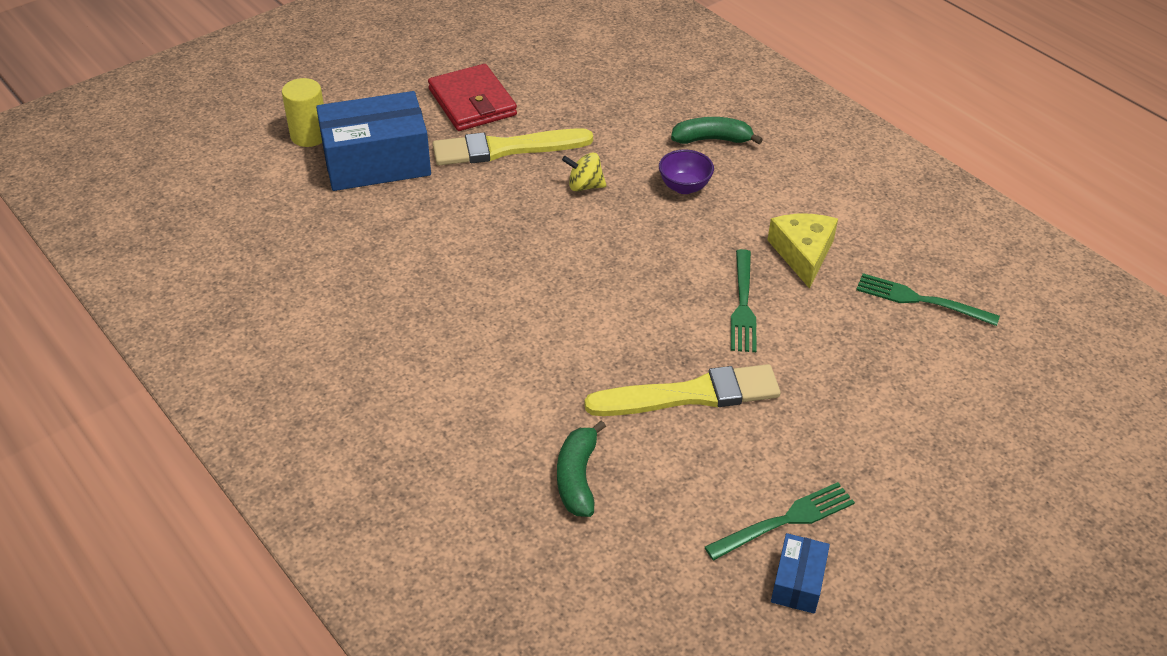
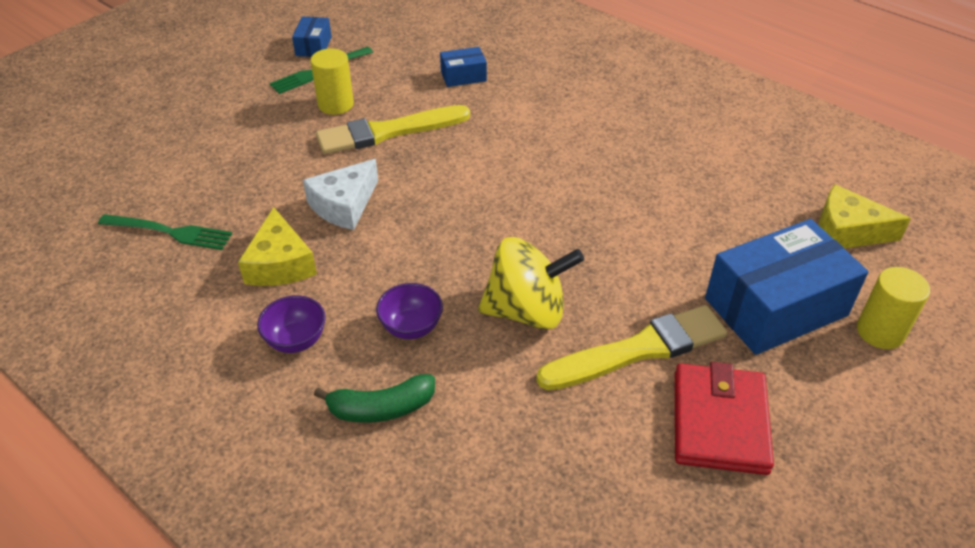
camera: 170 degrees right, 0 degrees up
red wallet [428,64,517,131] -> red wallet turned 45 degrees clockwise [675,362,774,475]
green banana [557,420,606,517] -> blue box [440,47,487,87]
yellow spinning top [562,152,607,192] -> yellow spinning top [478,237,584,329], size x1.93
green fork [731,249,757,352] -> white cheese [303,159,378,230]
none -> purple bowl [257,295,326,353]
none -> yellow cylinder [310,48,354,115]
none -> yellow cheese [819,184,911,249]

